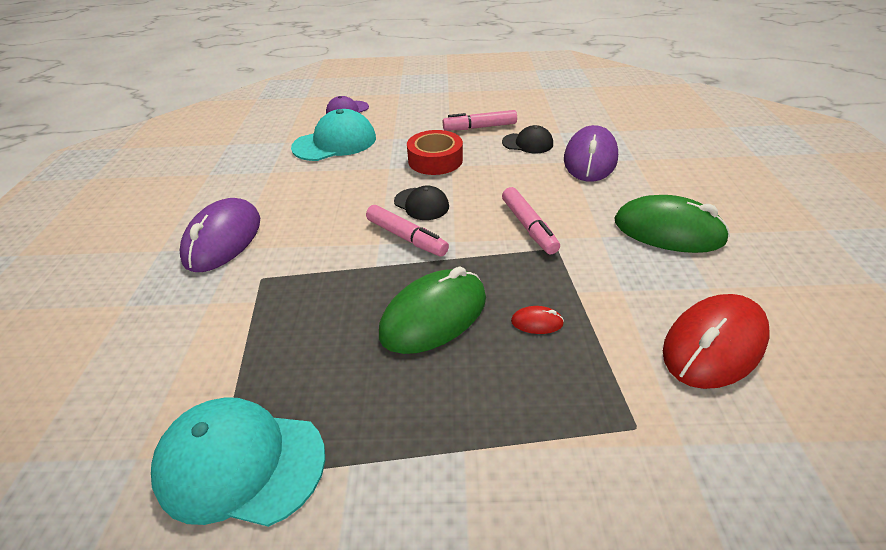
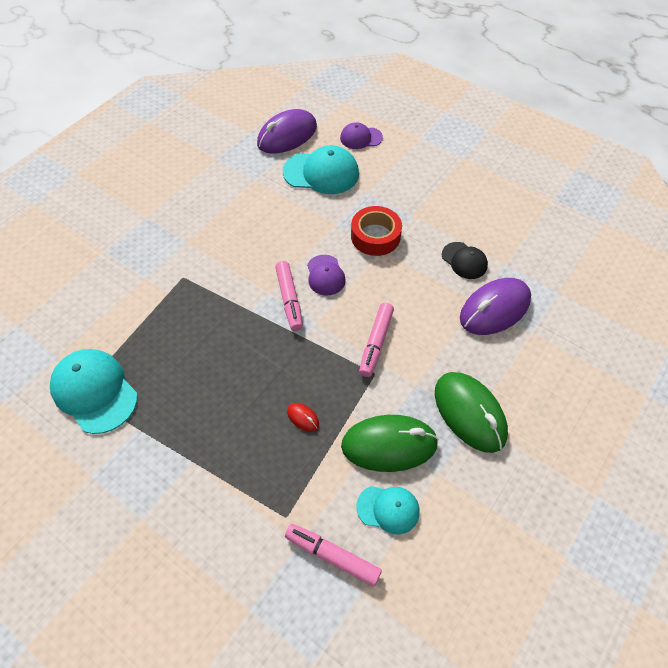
camera: 35 degrees right, 15 degrees up
purple mouse [180,198,260,272] -> purple mouse moved to [257,109,317,154]
green mouse [379,266,486,354] -> green mouse moved to [341,415,439,472]
black cap [394,185,449,220] -> purple cap [307,255,346,296]
pink marker [443,110,517,131] -> pink marker moved to [285,524,382,587]
red mouse [663,294,770,389] -> turquoise cap [357,486,420,535]

